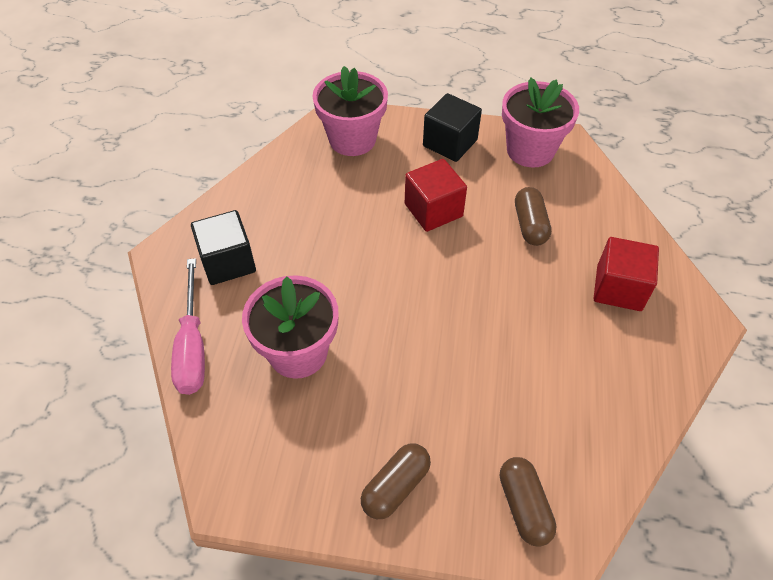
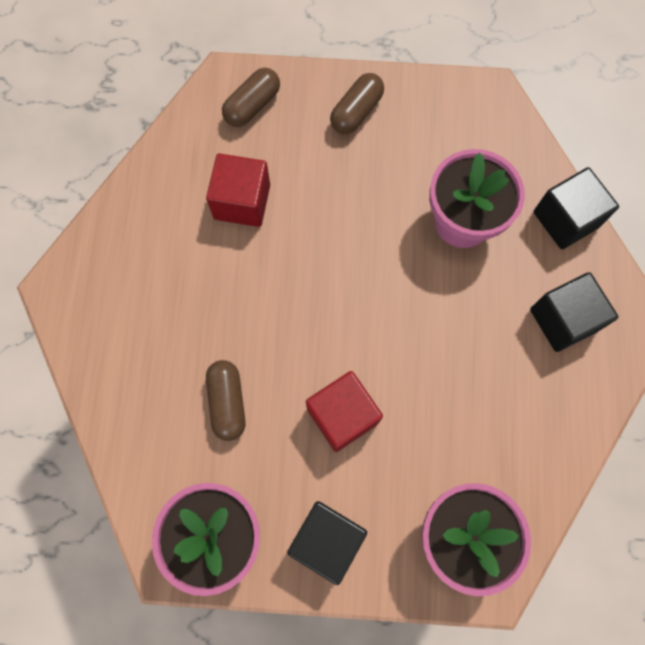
camera: 175 degrees right, 20 degrees up
pink screwdriver [171,258,205,395] -> black cube [533,167,619,249]
brown capsule [500,457,556,547] -> brown capsule turned 60 degrees clockwise [222,68,280,127]
red cube [594,237,659,311] -> red cube moved to [206,153,270,227]

